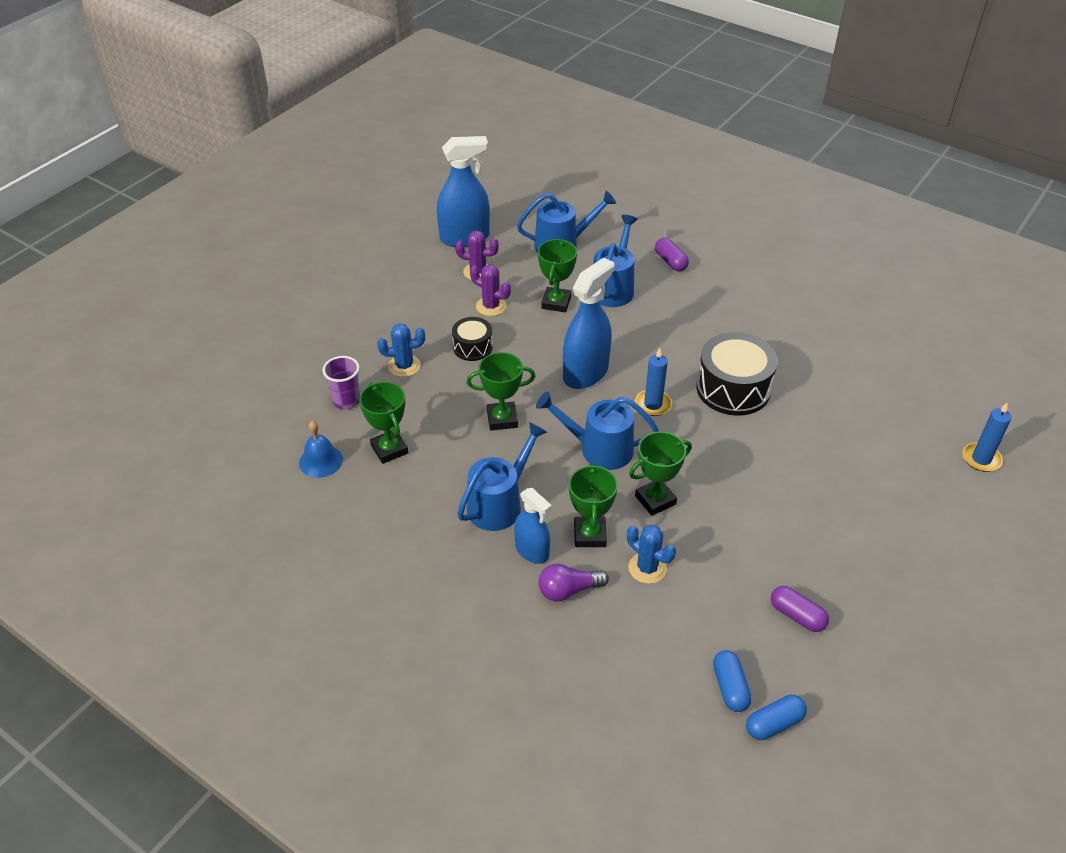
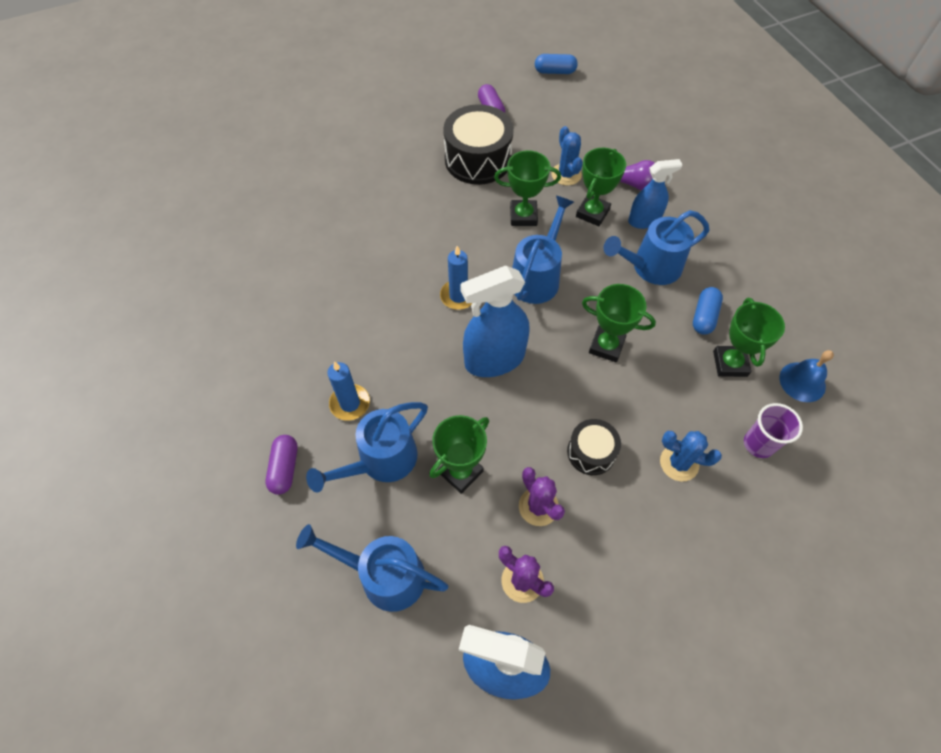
camera: 150 degrees left, 15 degrees up
blue spray bottle [514,488,552,564] -> blue spray bottle turned 90 degrees clockwise [628,159,683,229]
blue watering can [536,392,659,470] -> blue watering can turned 105 degrees counterclockwise [512,196,574,304]
black drum [696,332,778,416] -> black drum moved to [443,104,514,185]
blue capsule [713,650,752,712] -> blue capsule moved to [693,287,723,335]
blue candle [963,403,1012,472] -> blue candle moved to [327,362,370,421]

